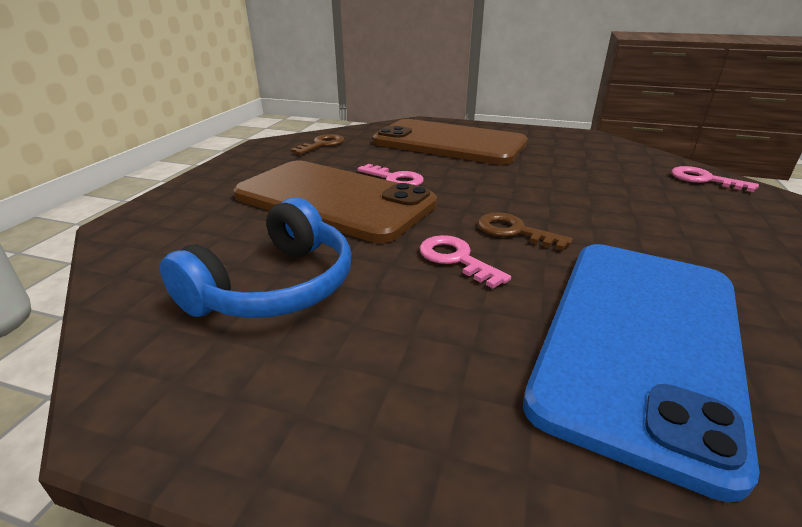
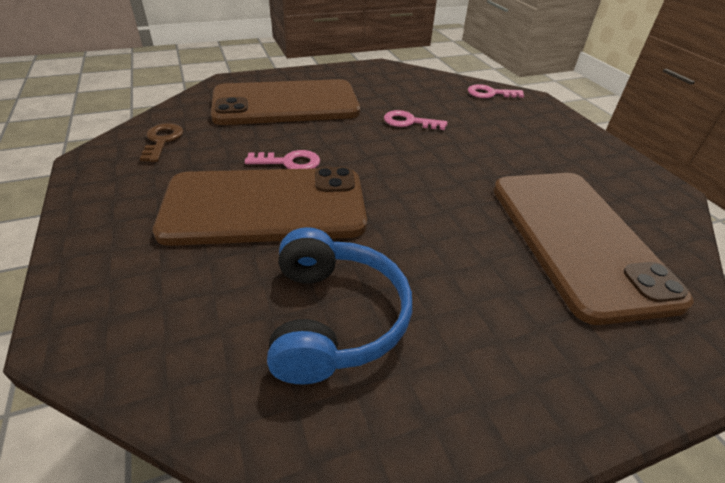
camera: 40 degrees left, 10 degrees up
pink key [419,235,511,289] -> pink key moved to [384,110,447,130]
brown key [478,212,573,251] -> none
blue phone [523,244,760,502] -> brown phone [493,173,694,325]

